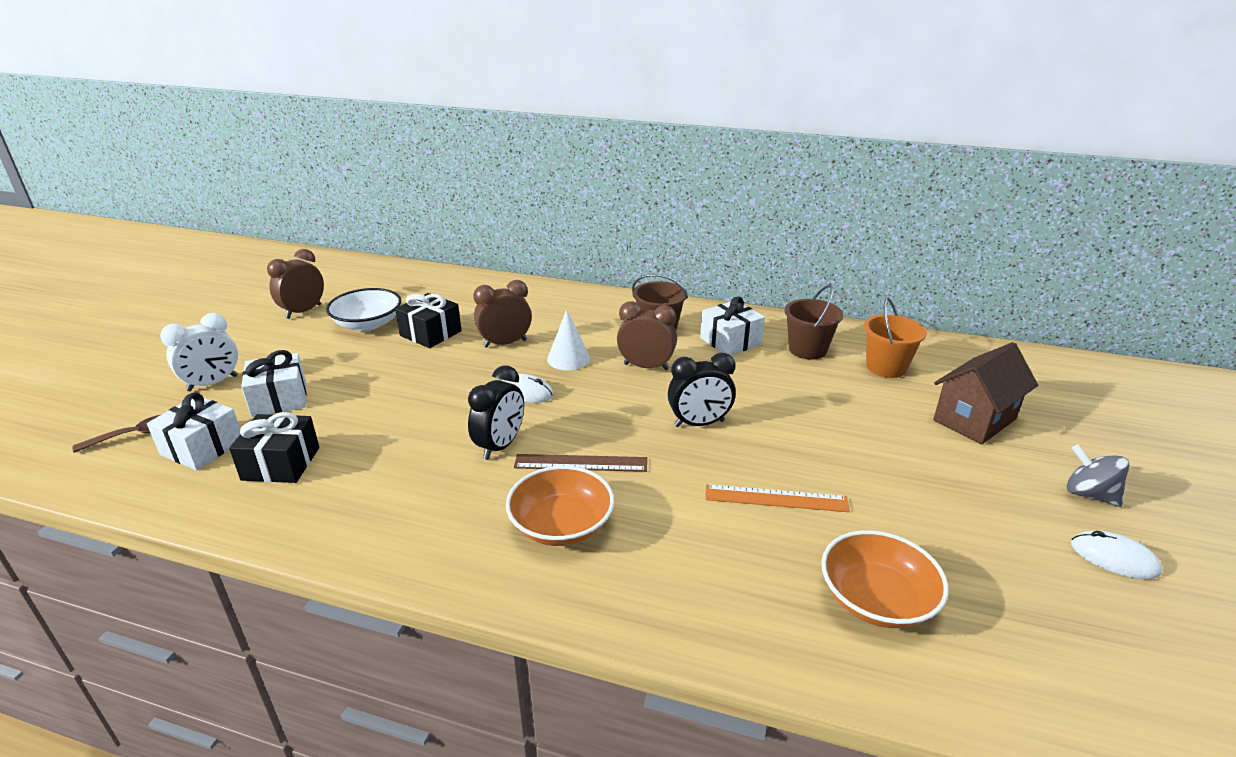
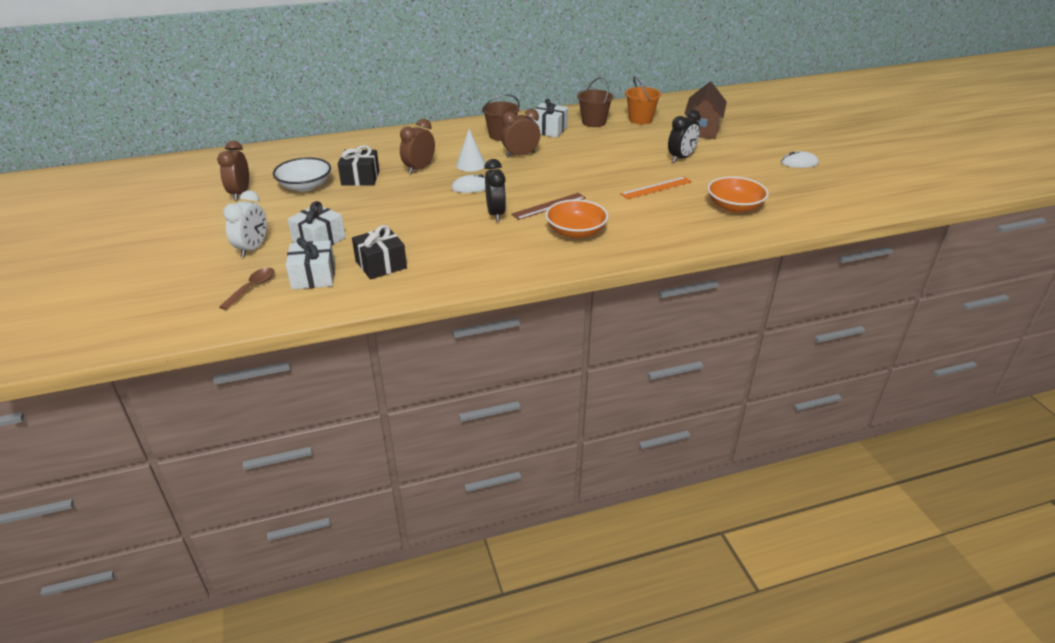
camera: 35 degrees left, 5 degrees up
black clock [668,353,736,427] -> black clock moved to [668,110,701,163]
grey spinning top [1066,444,1129,507] -> none

